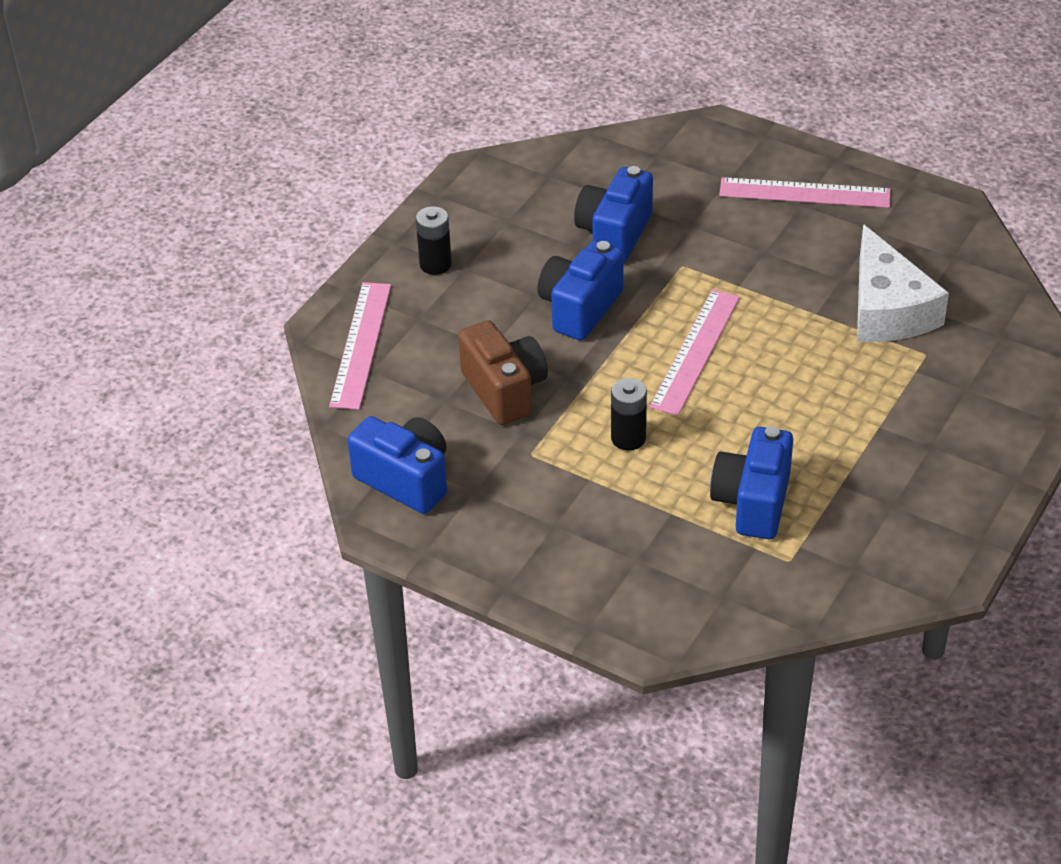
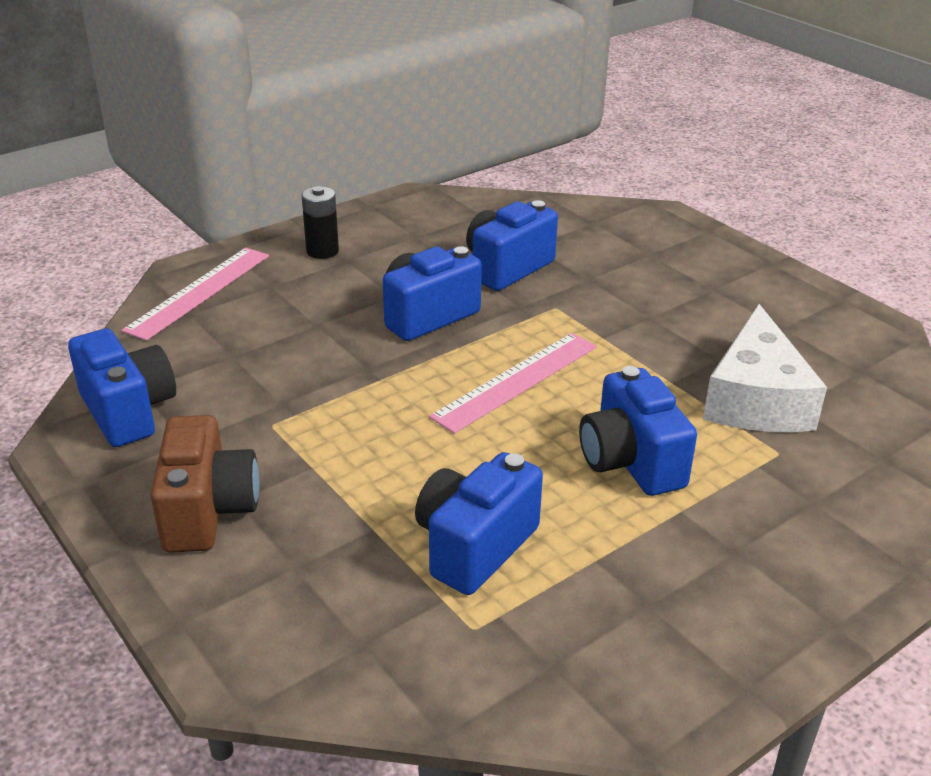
camera: 20 degrees right, 10 degrees down
brown camera [458,320,548,425] -> brown camera moved to [150,415,259,553]
black battery [611,378,647,451] -> none
pink ruler [719,177,891,208] -> none
none -> blue camera [579,366,697,496]

